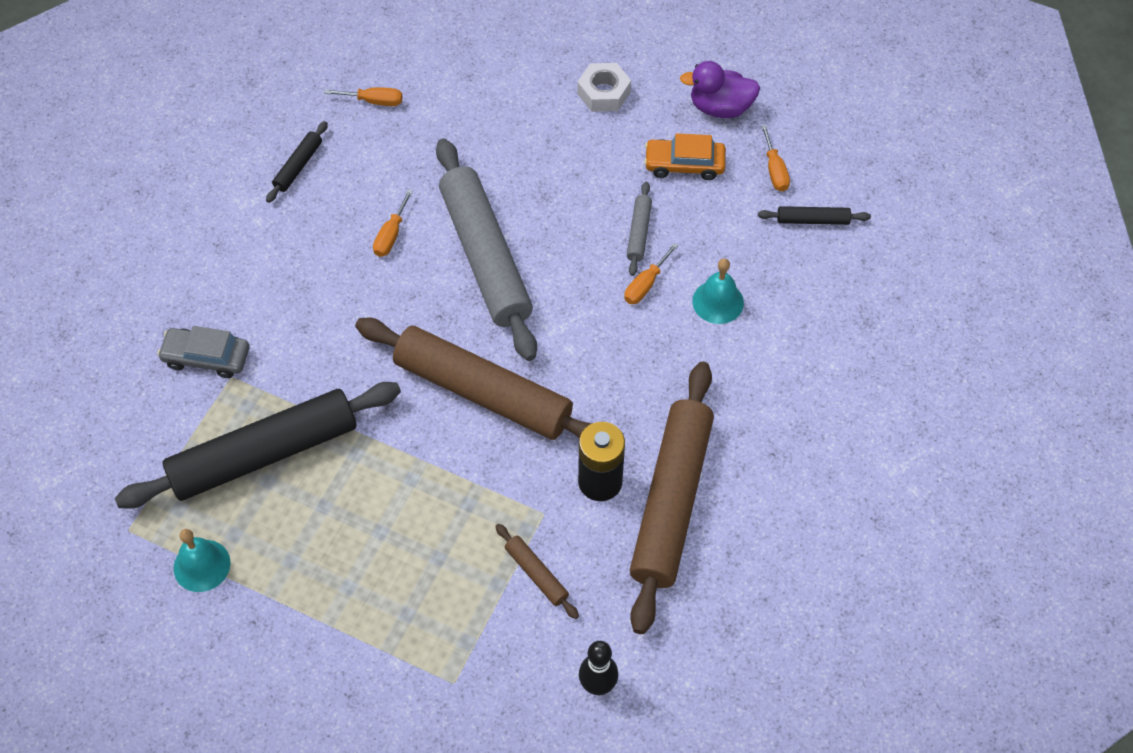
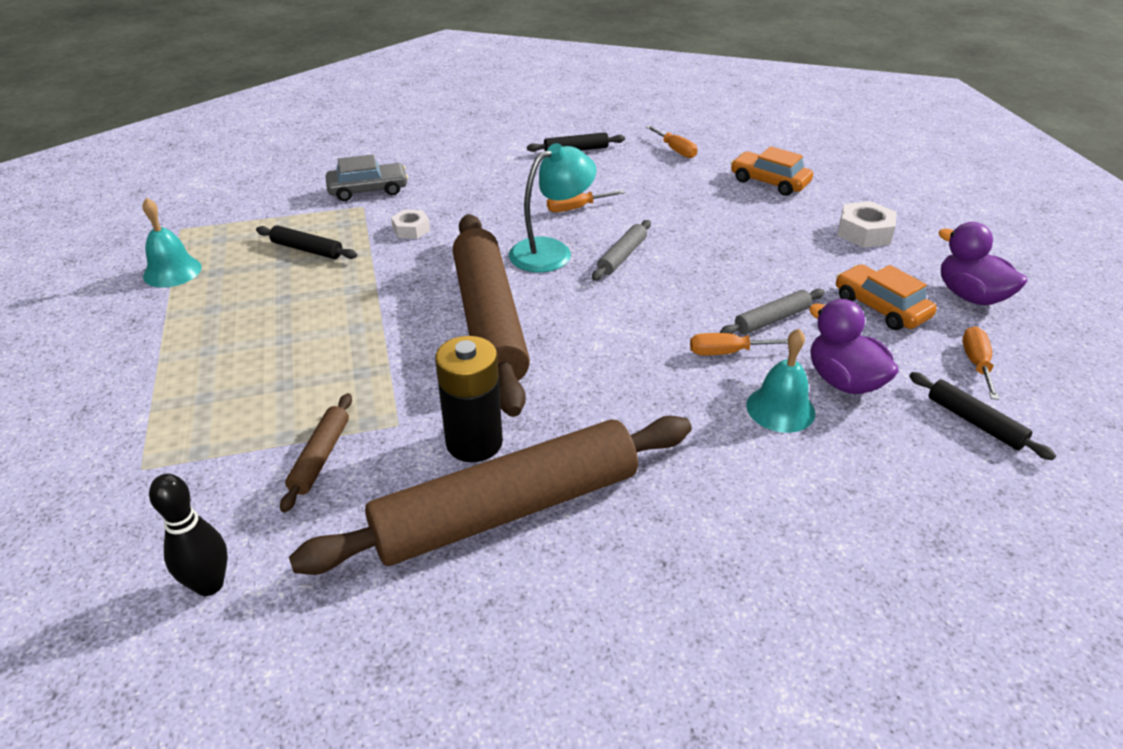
camera: 50 degrees right, 20 degrees down
black rolling pin [115,382,401,509] -> black rolling pin [256,225,357,259], size x0.41
grey car [157,326,249,378] -> grey car turned 105 degrees clockwise [326,155,408,201]
grey rolling pin [436,138,537,361] -> grey rolling pin [592,220,651,281], size x0.41
orange screwdriver [761,125,790,191] -> orange screwdriver turned 150 degrees clockwise [962,327,999,400]
none -> white nut [391,209,430,239]
none -> turquoise lamp [509,143,597,272]
none -> orange car [731,146,813,196]
none -> purple duck [809,299,899,394]

